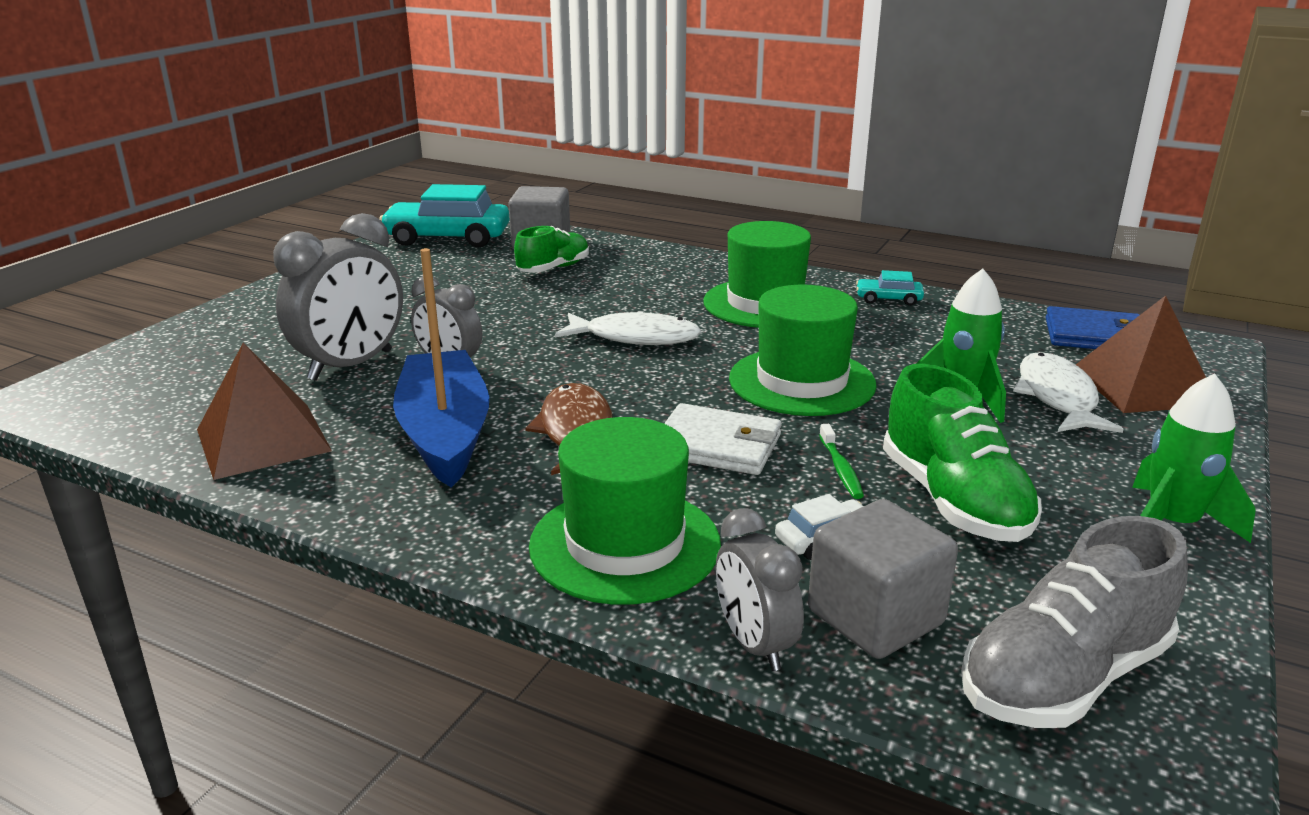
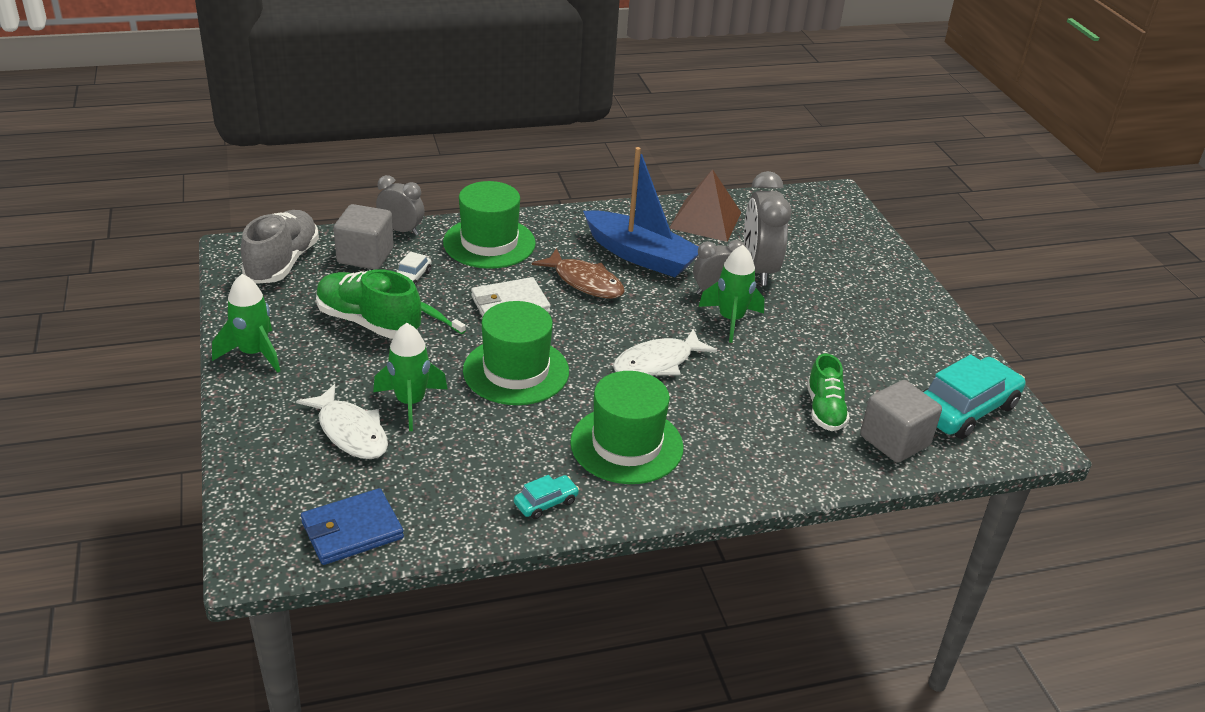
camera: 135 degrees right, 10 degrees up
brown pyramid [1076,295,1206,413] -> none
none -> green rocket [698,245,764,343]

